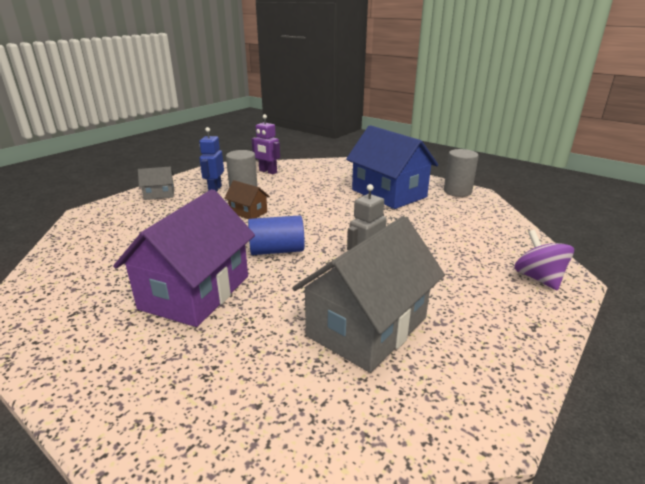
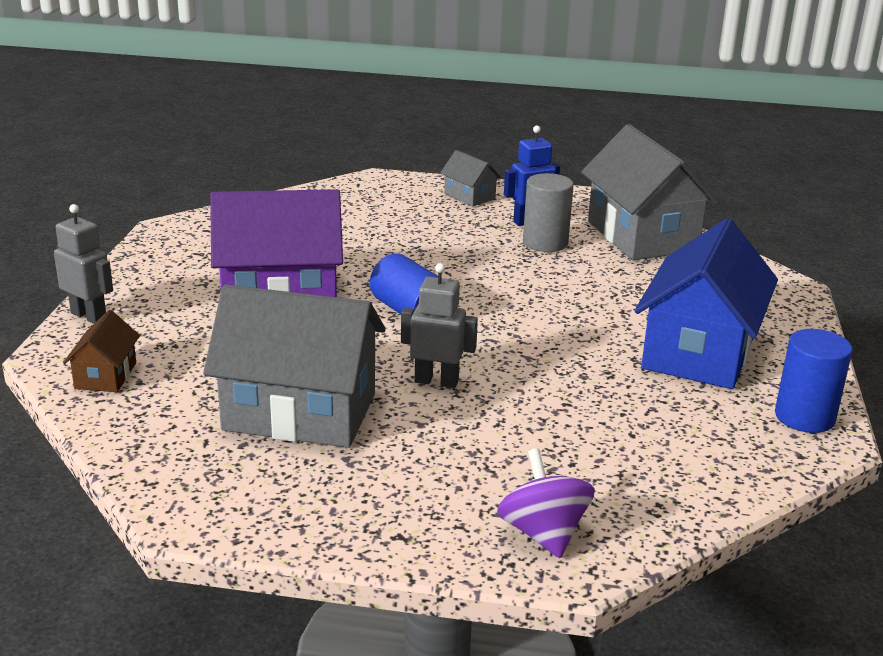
camera: 60 degrees right, 0 degrees up
brown house [224,180,270,219] -> brown house moved to [63,310,140,392]
purple robot [252,114,280,174] -> grey house [581,124,719,260]
grey cylinder [444,149,479,197] -> blue cylinder [775,329,852,433]
purple spinning top [514,230,574,290] -> purple spinning top turned 60 degrees counterclockwise [497,448,595,558]
none -> grey robot [54,204,113,324]

